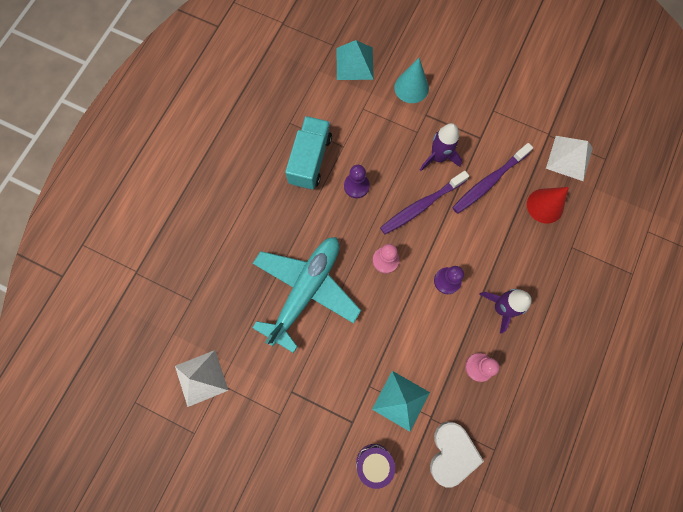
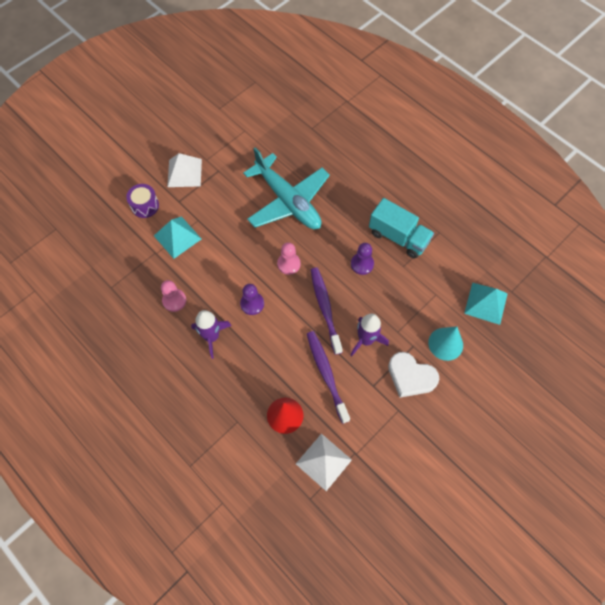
camera: 110 degrees right, 10 degrees down
white pyramid [175,350,229,407] -> white pyramid moved to [167,153,202,187]
white heart [430,422,484,487] -> white heart moved to [388,352,439,398]

